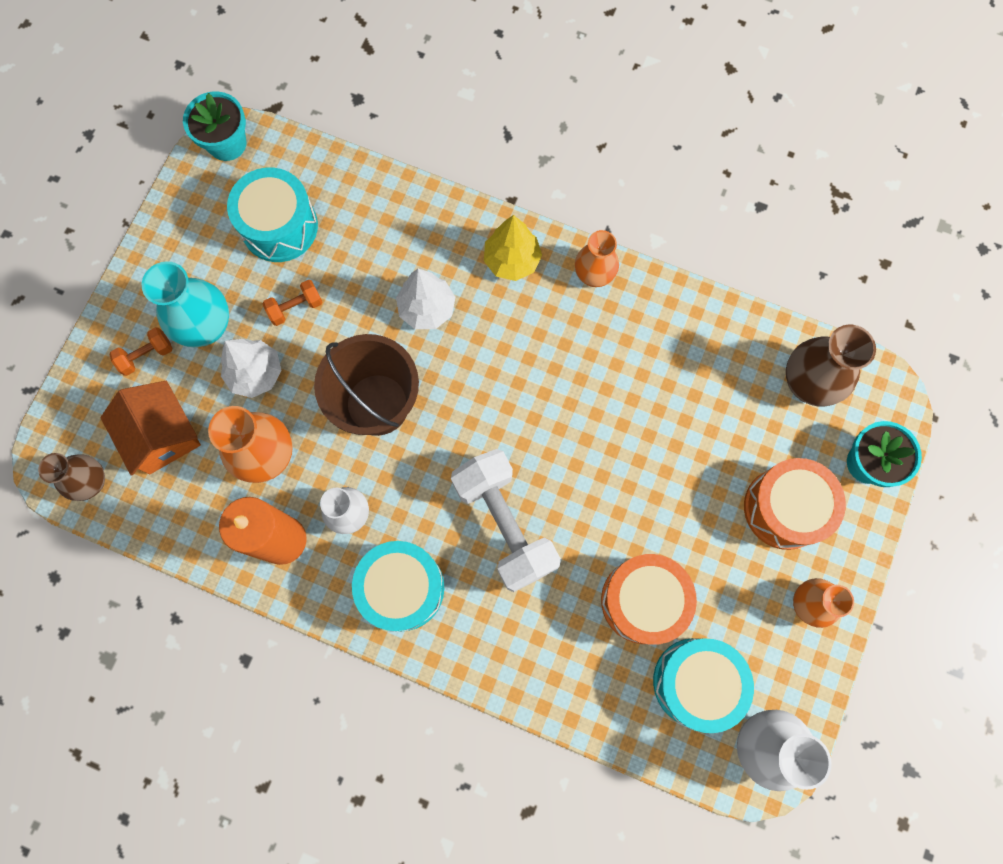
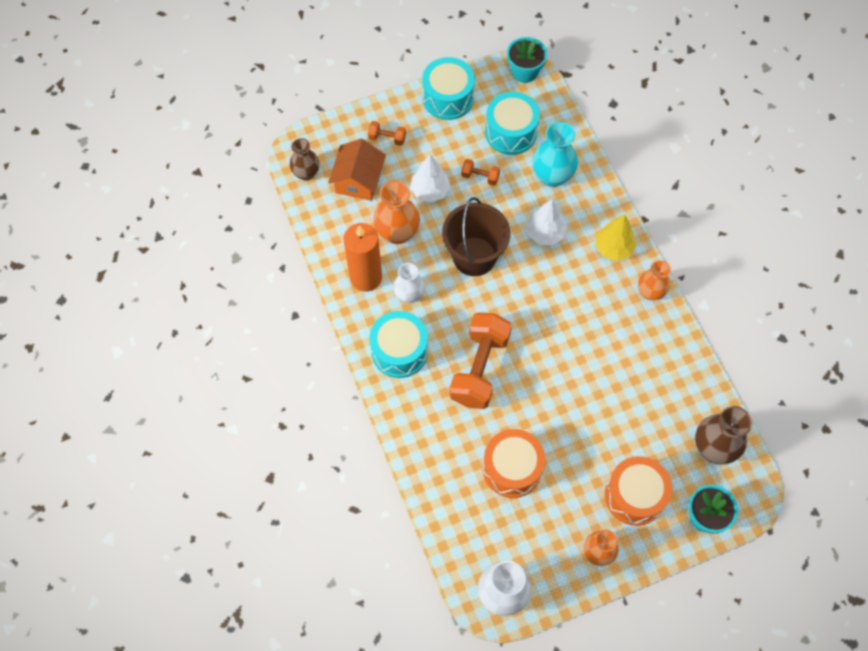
camera: 45 degrees right, 10 degrees down
turquoise vase [142,261,229,347] -> turquoise vase moved to [532,122,578,187]
white dumbbell [451,449,561,592] -> orange dumbbell [449,312,512,409]
turquoise drum [653,638,754,733] -> turquoise drum moved to [422,57,475,120]

